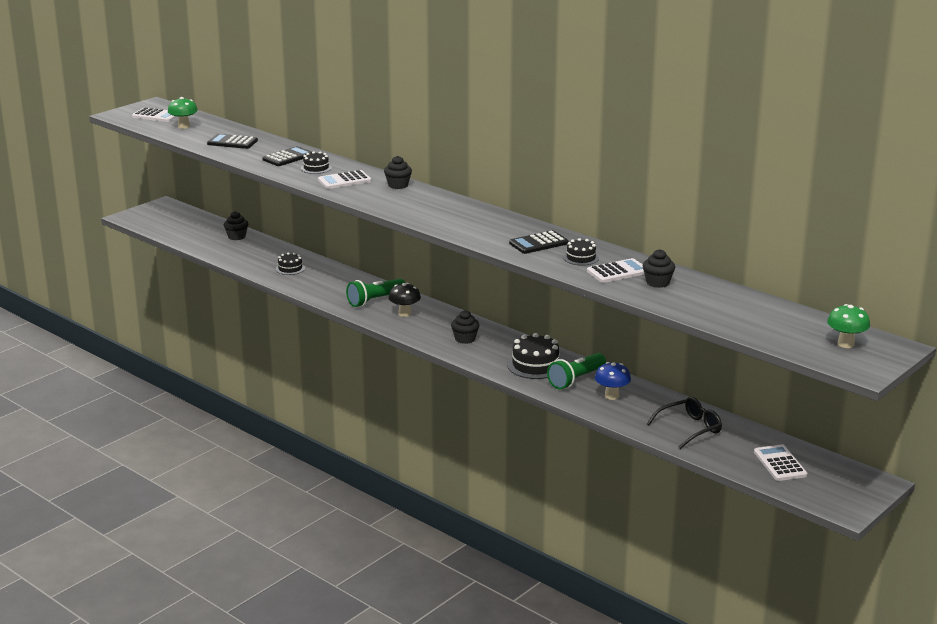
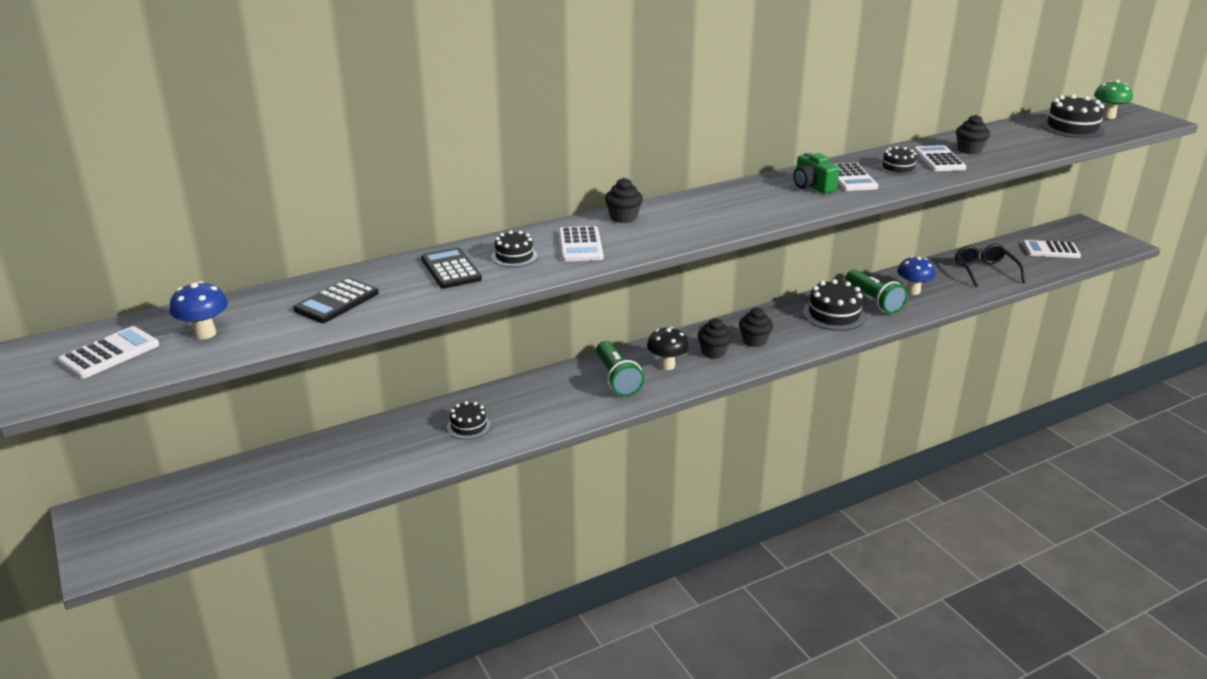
camera: 70 degrees left, 5 degrees up
green mushroom [168,97,198,129] -> blue mushroom [170,281,228,339]
black cupcake [224,211,248,240] -> black cupcake moved to [698,318,732,359]
black calculator [509,230,569,254] -> white calculator [835,163,878,191]
none -> green camera [793,152,840,194]
none -> black cake [1041,94,1105,138]

